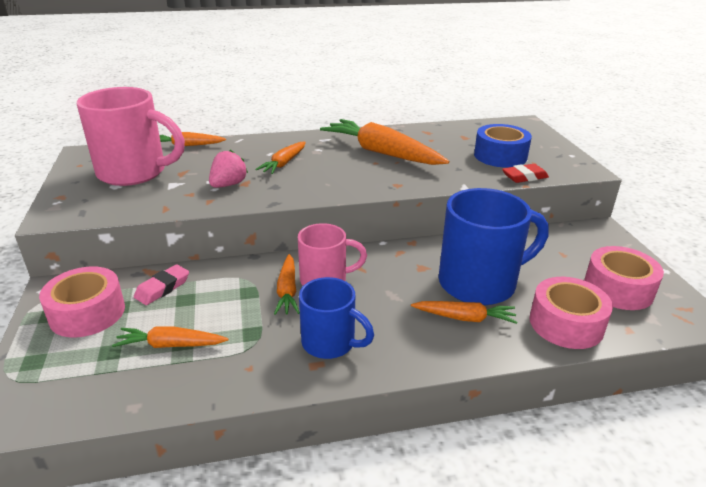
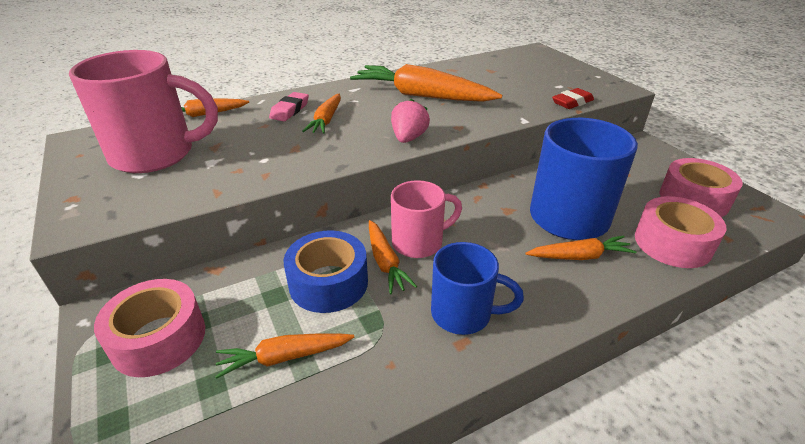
camera: 15 degrees left, 5 degrees up
pink eraser [134,264,189,305] -> pink eraser moved to [269,92,309,121]
pink strawberry [209,150,248,188] -> pink strawberry moved to [391,99,430,143]
blue tape [474,124,532,168] -> blue tape moved to [284,231,368,313]

